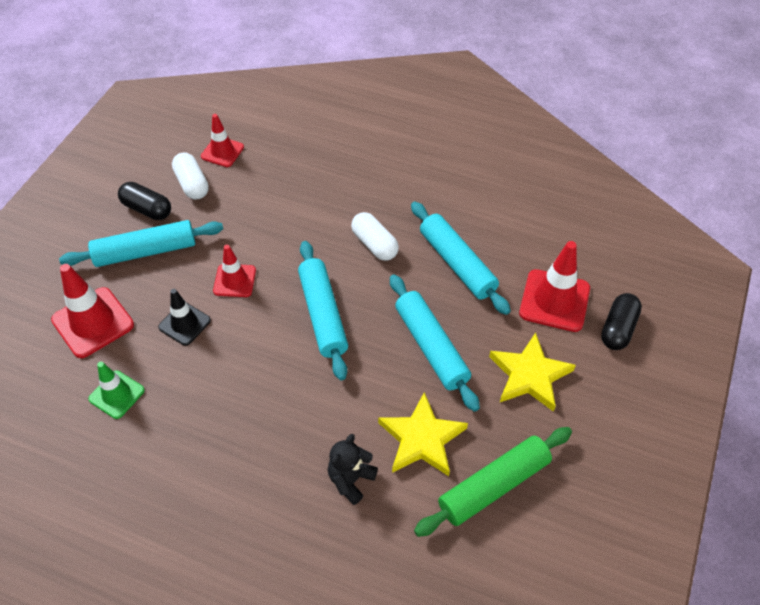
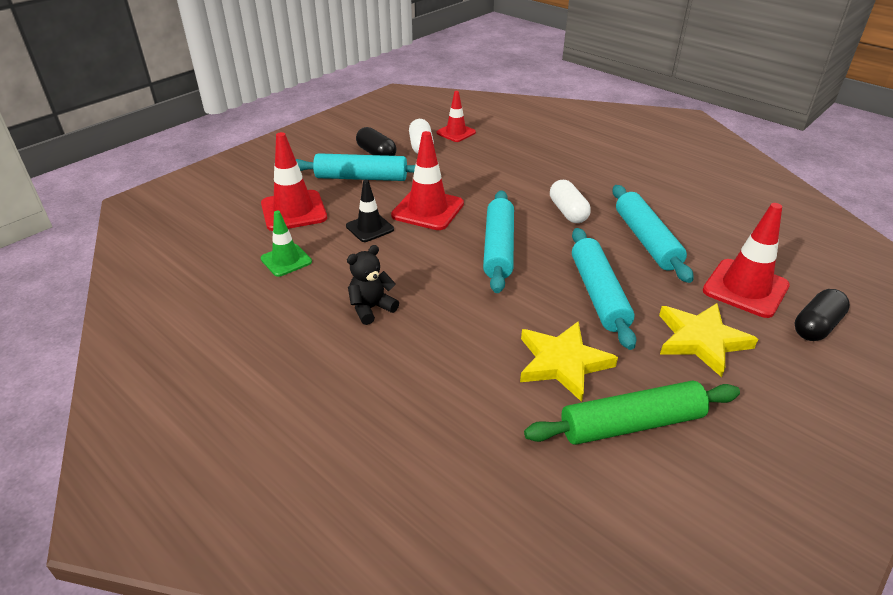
camera: 20 degrees right, 15 degrees down
red traffic cone [213,245,256,297] -> red traffic cone [391,131,464,230], size x1.61
black teddy bear [328,434,378,505] -> black teddy bear moved to [347,245,399,325]

